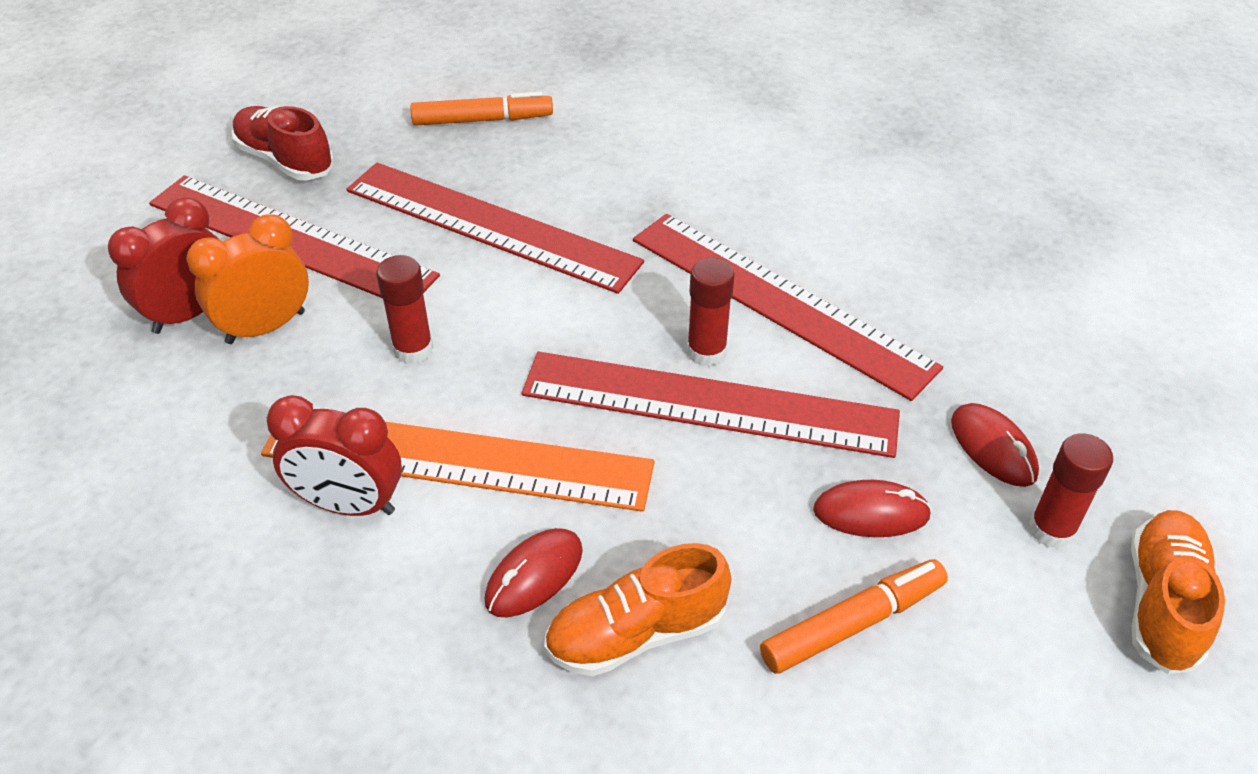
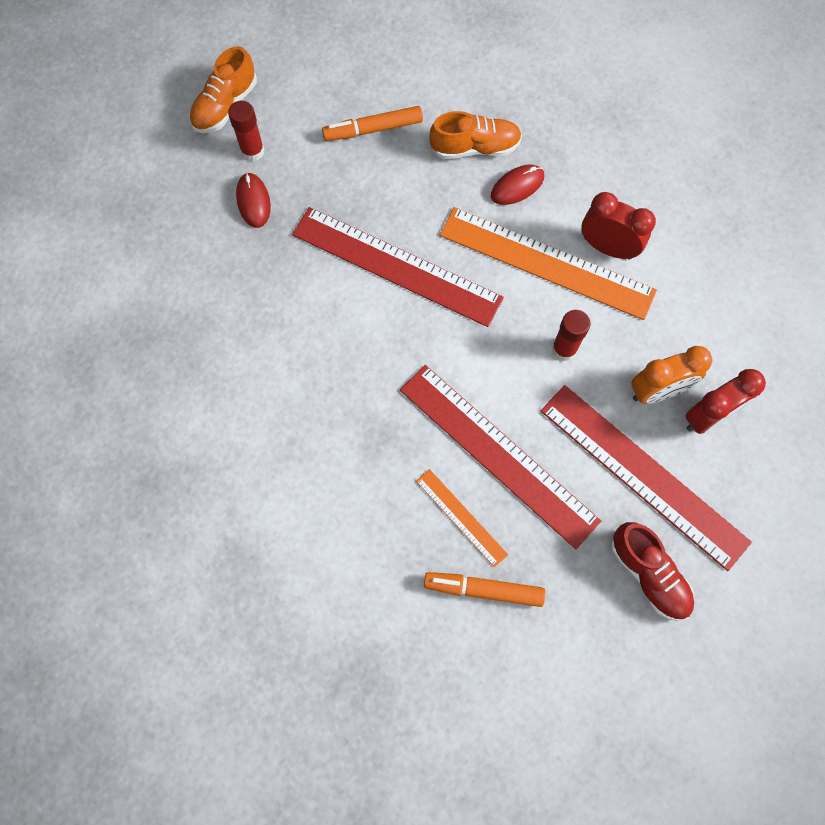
camera: 165 degrees left, 25 degrees up
red ruler [633,214,943,401] -> none
red glue stick [687,258,735,367] -> none
red mouse [813,480,932,537] -> none
none -> orange ruler [416,469,508,567]

